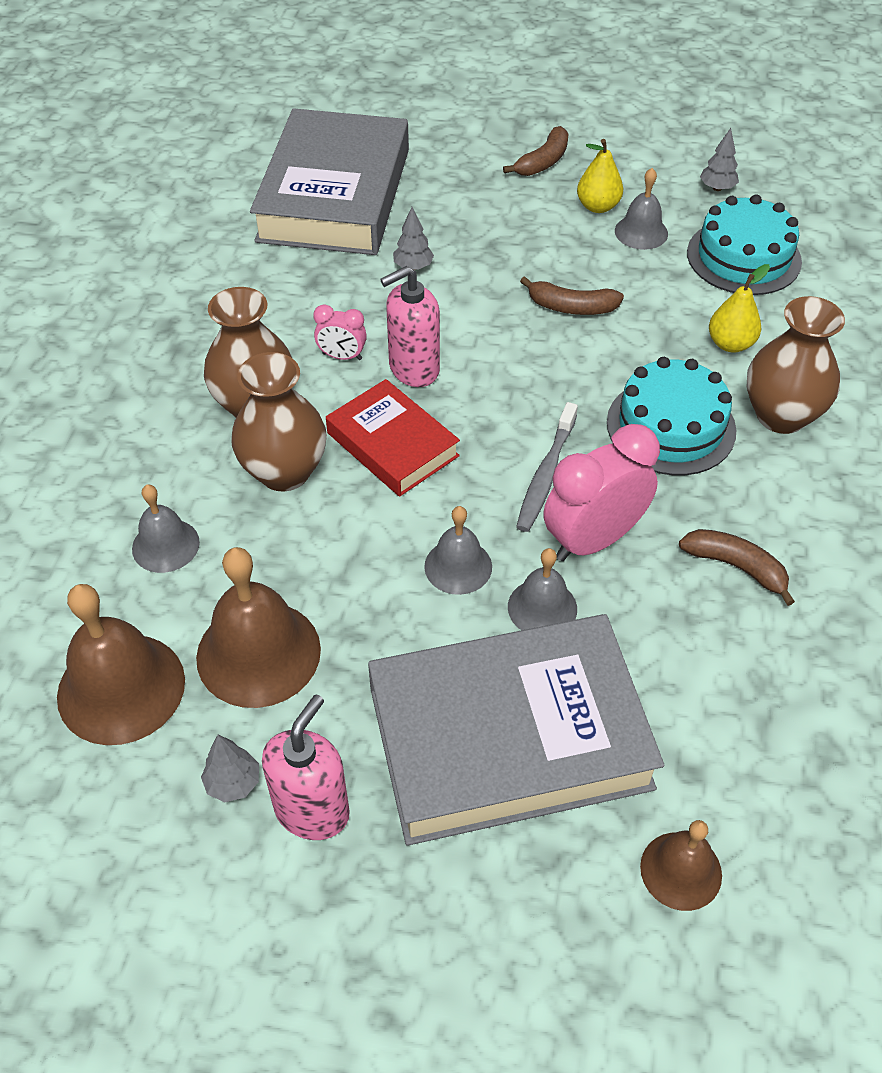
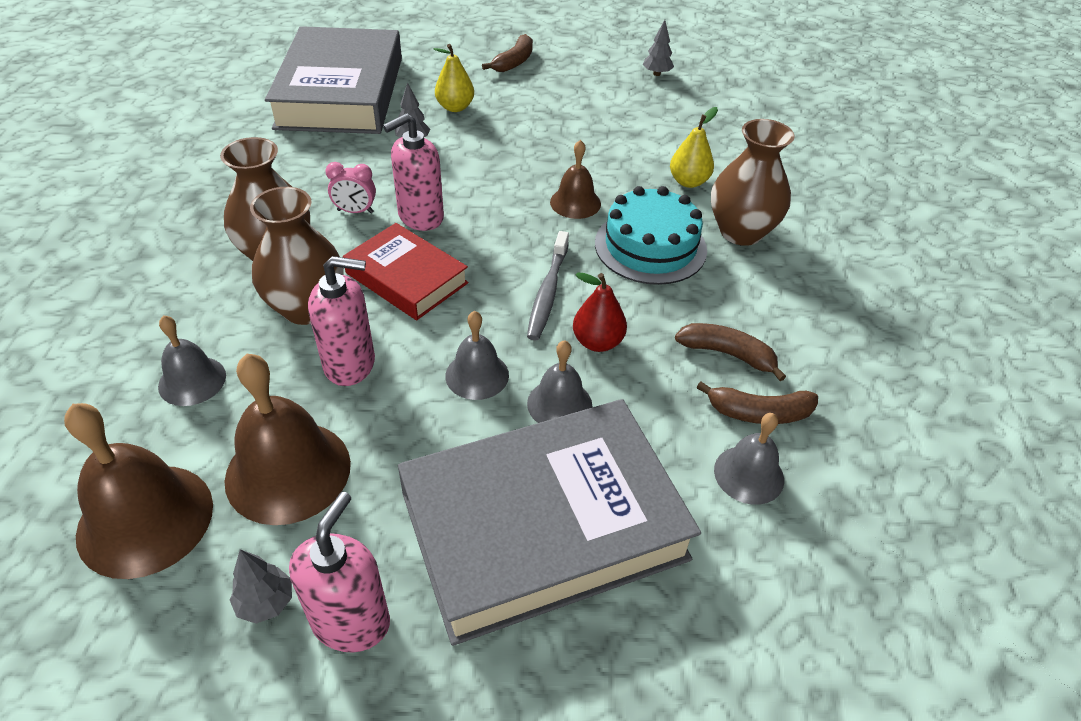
camera: 10 degrees left, 5 degrees down
brown banana [520,276,624,315] -> brown banana moved to [697,382,818,424]
pink clock [543,424,660,561] -> red pear [573,273,627,352]
yellow pear [577,139,623,213] -> yellow pear moved to [434,44,474,112]
grey bell [615,168,668,250] -> grey bell moved to [714,413,784,505]
brown bell [640,820,722,911] -> brown bell moved to [550,140,601,219]
turquoise cake [687,195,802,295] -> none
none -> pink soap dispenser [308,256,375,386]

